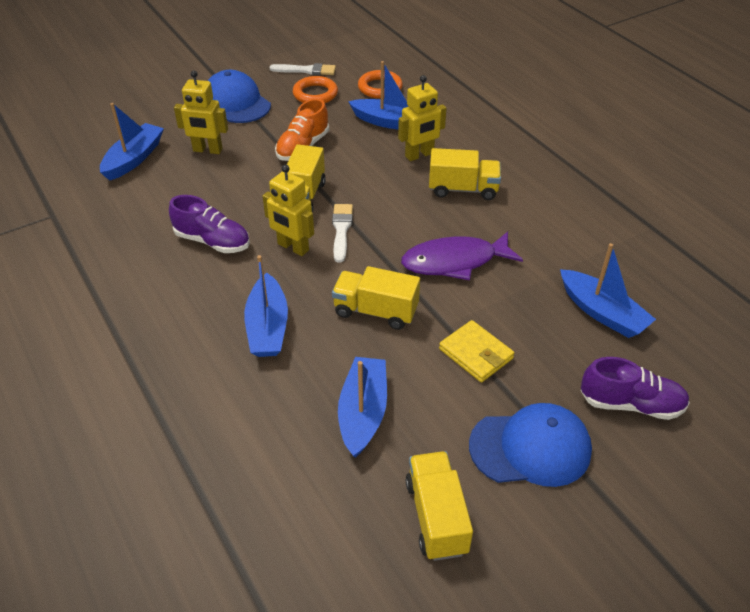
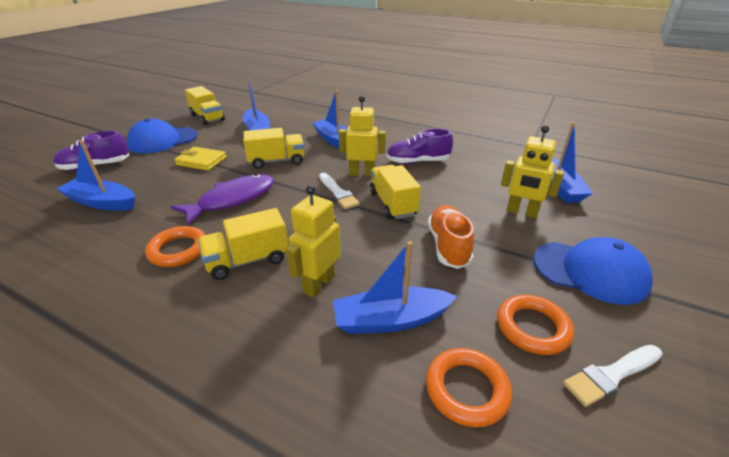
camera: 150 degrees right, 10 degrees down
yellow robot [174,70,228,154] -> yellow robot turned 135 degrees counterclockwise [501,125,564,218]
none -> orange ring [145,226,205,267]

